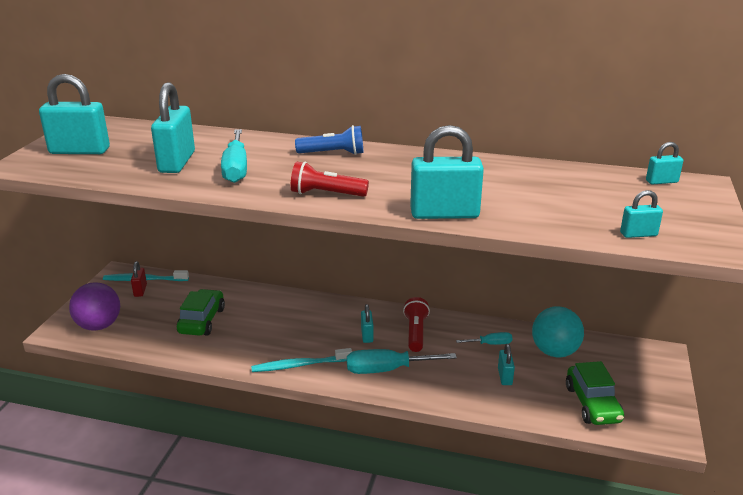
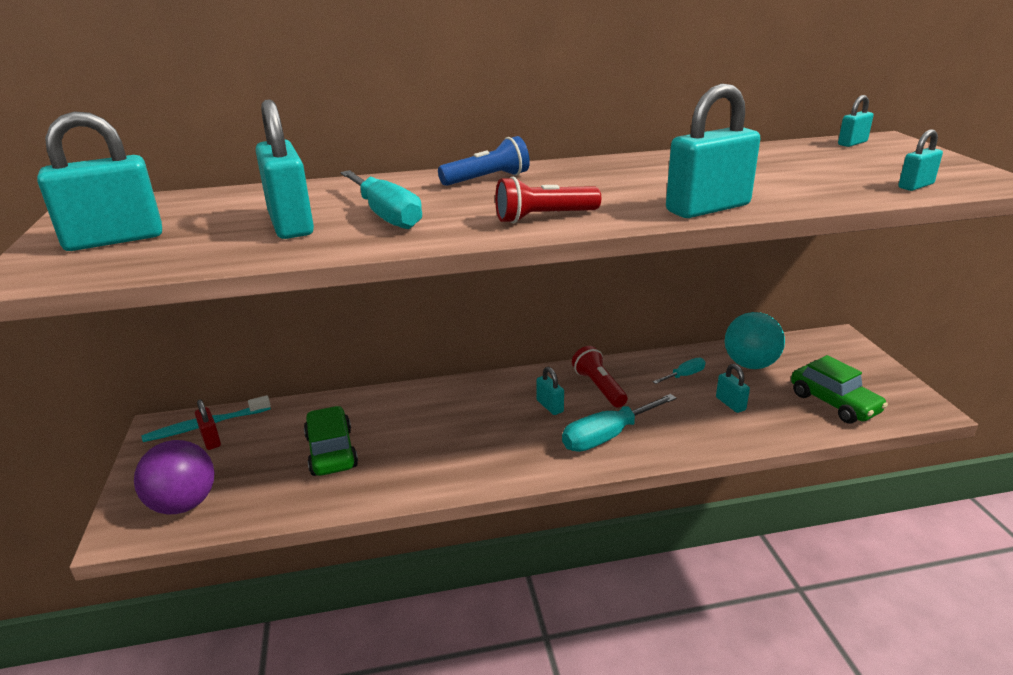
camera: 25 degrees left, 0 degrees up
turquoise toothbrush [251,348,352,372] -> none

